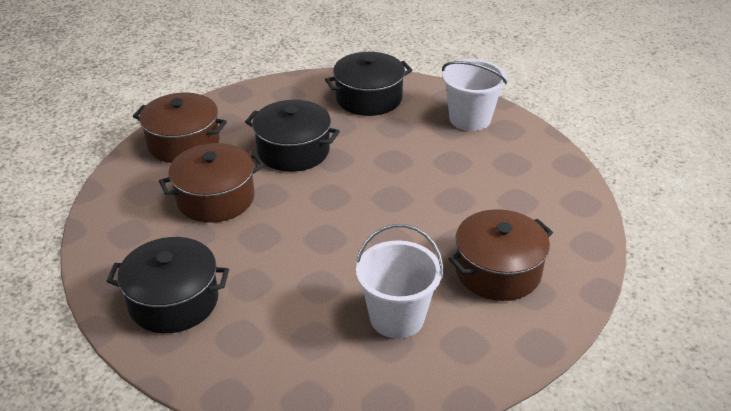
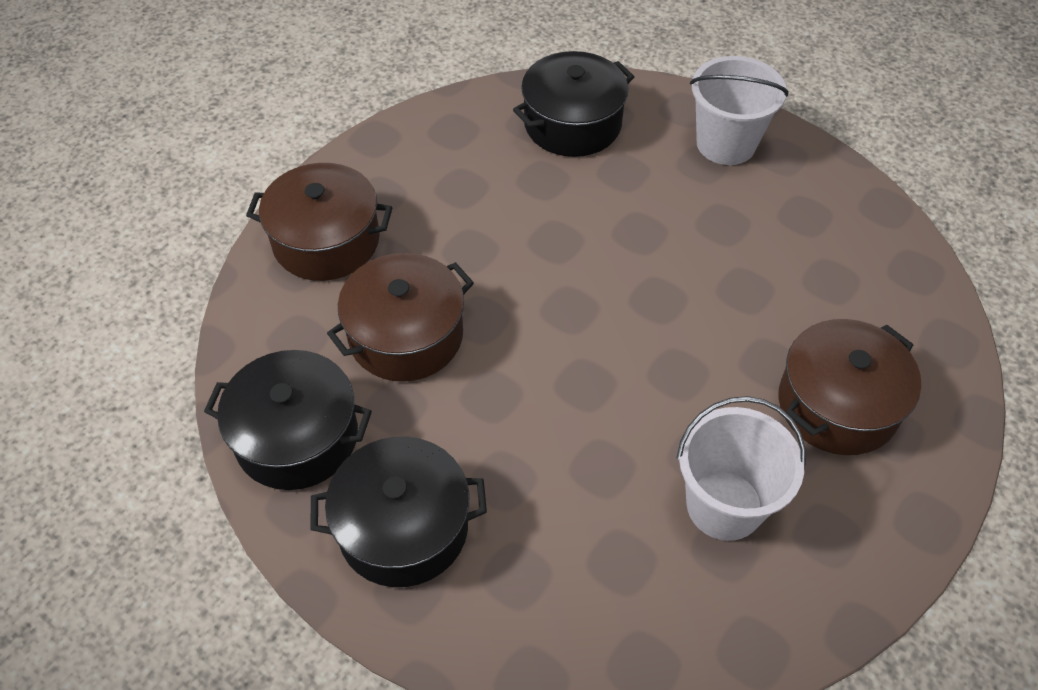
camera: 10 degrees left, 15 degrees up
black pot [245,100,340,172] -> black pot moved to [204,350,372,490]

